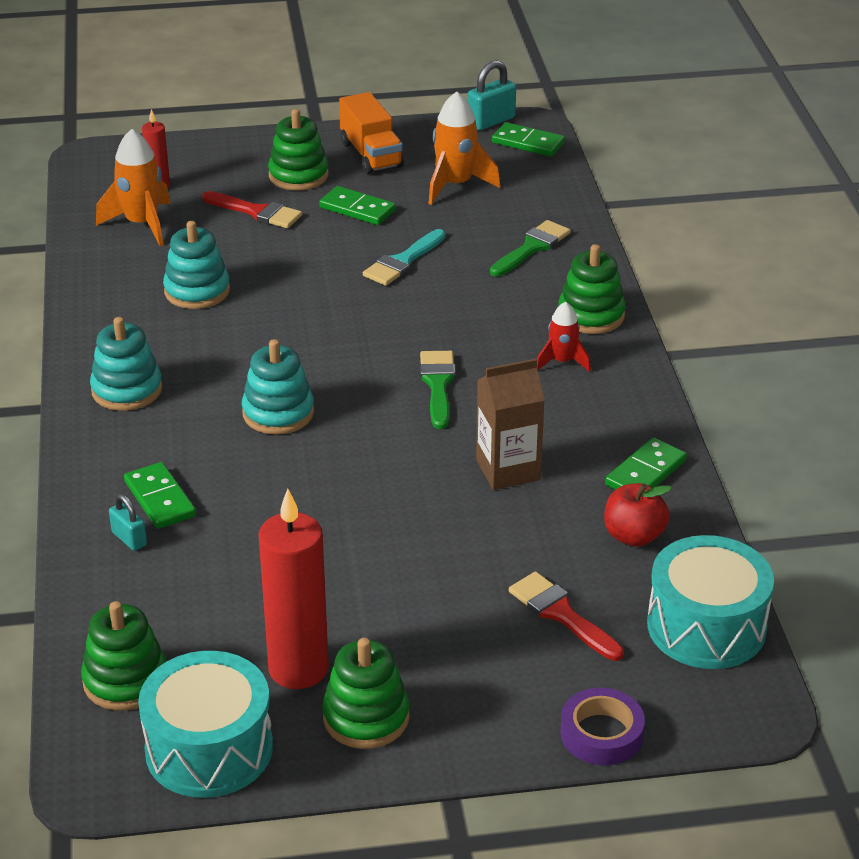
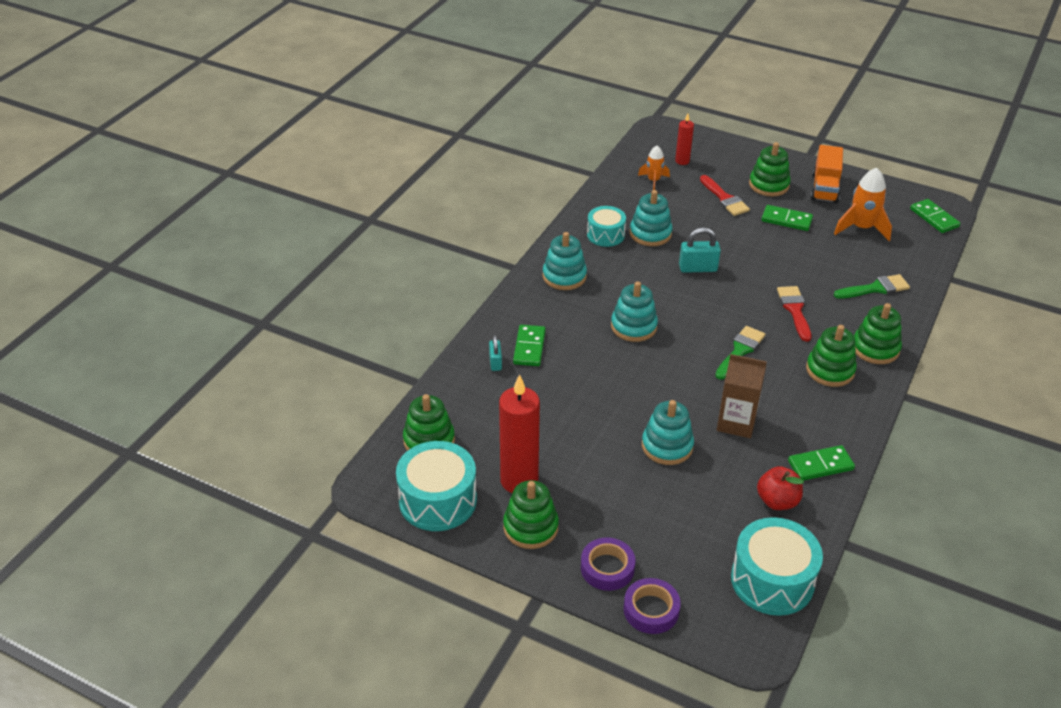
camera: 35 degrees right, 5 degrees up
orange rocket [96,129,171,246] -> orange rocket [638,145,670,190], size x0.61
green domino [319,186,396,225] -> green domino turned 45 degrees counterclockwise [761,205,813,231]
turquoise brush [363,229,446,286] -> none
turquoise padlock [468,60,516,131] -> turquoise padlock moved to [679,227,721,273]
red brush [509,572,624,661] -> red brush moved to [777,286,811,342]
red rocket [537,302,591,372] -> green stacking toy [806,325,857,387]
none -> purple tape [581,537,635,591]
none -> turquoise drum [587,206,626,247]
none -> turquoise stacking toy [642,400,694,465]

